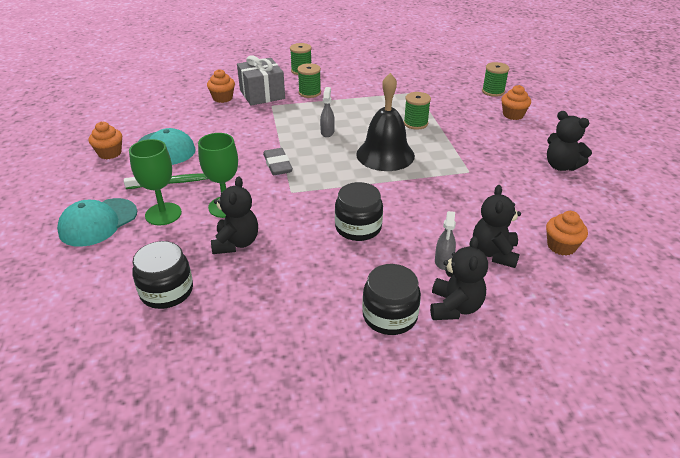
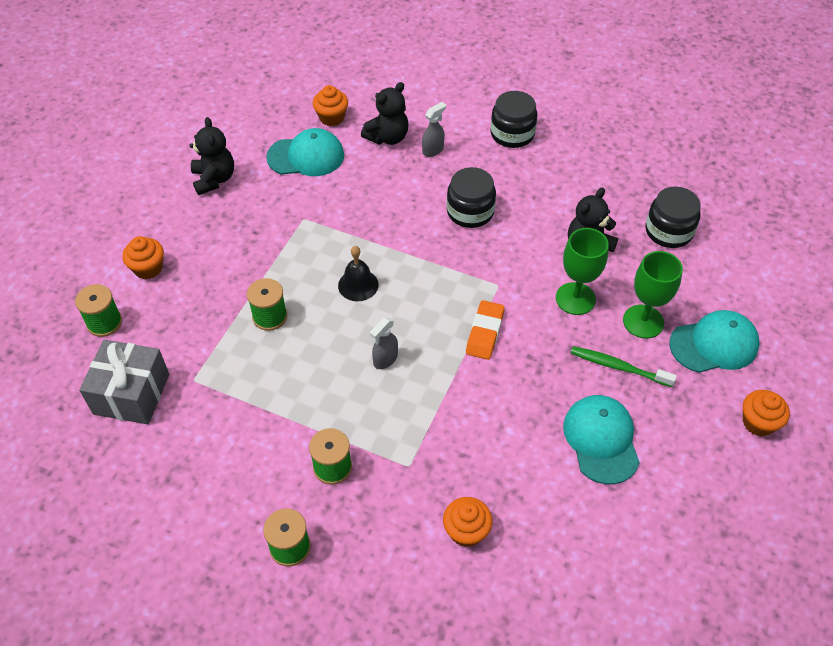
camera: 145 degrees left, 15 degrees up
orange cupcake [89,122,122,159] -> orange cupcake moved to [743,390,790,437]
grey gift [237,55,285,106] -> grey gift moved to [79,340,169,424]
grey eraser [263,148,293,175] -> orange eraser [466,300,505,360]
black bell [356,73,415,171] -> black bell [338,246,379,301], size x0.54
black teddy bear [430,236,488,320] -> none
none -> turquoise cap [266,128,344,176]

